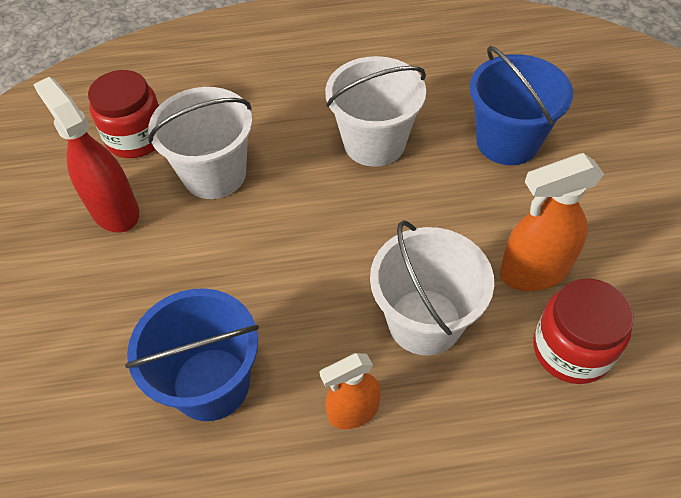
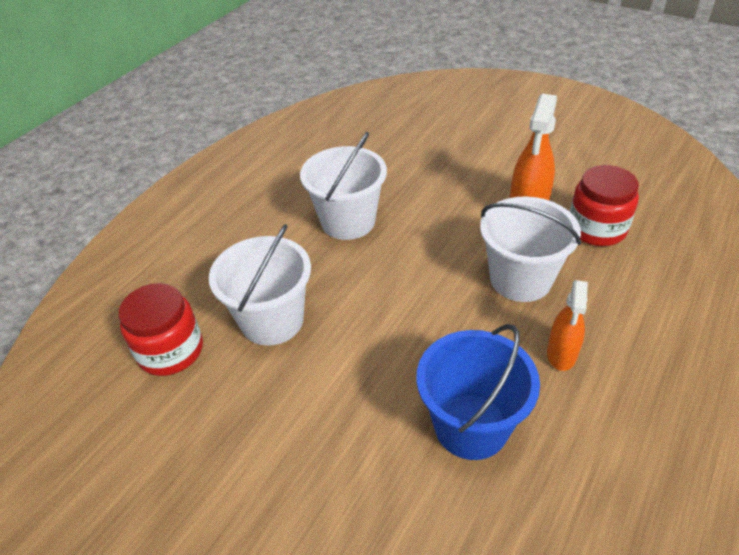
camera: 50 degrees left, 10 degrees down
red spray bottle [33,77,139,233] -> none
blue bucket [470,46,573,165] -> none

